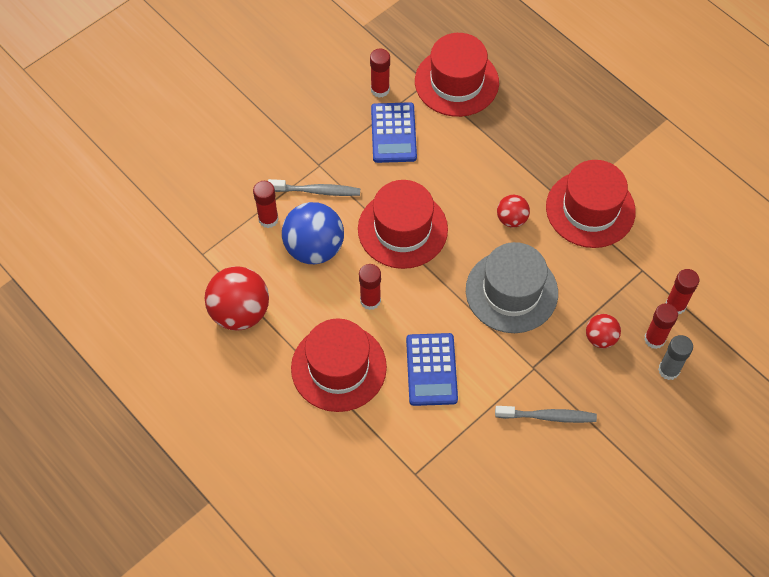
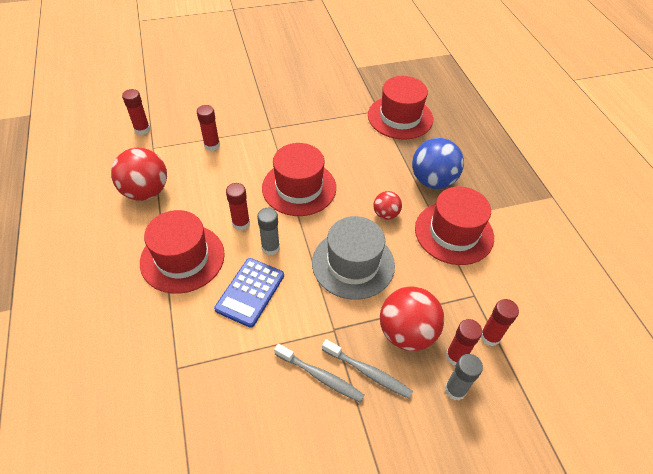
camera: 25 degrees right, 10 degrees down
grey toothbrush [268,179,360,196] -> grey toothbrush moved to [322,339,413,399]
blue ball [282,202,344,264] -> blue ball moved to [412,138,464,189]
red glue stick [370,49,390,98] -> red glue stick moved to [122,89,150,135]
blue calculator [371,102,417,163] -> none
red ball [586,314,621,348] -> red ball [380,286,444,351], size x1.85
none -> grey glue stick [257,208,280,255]

